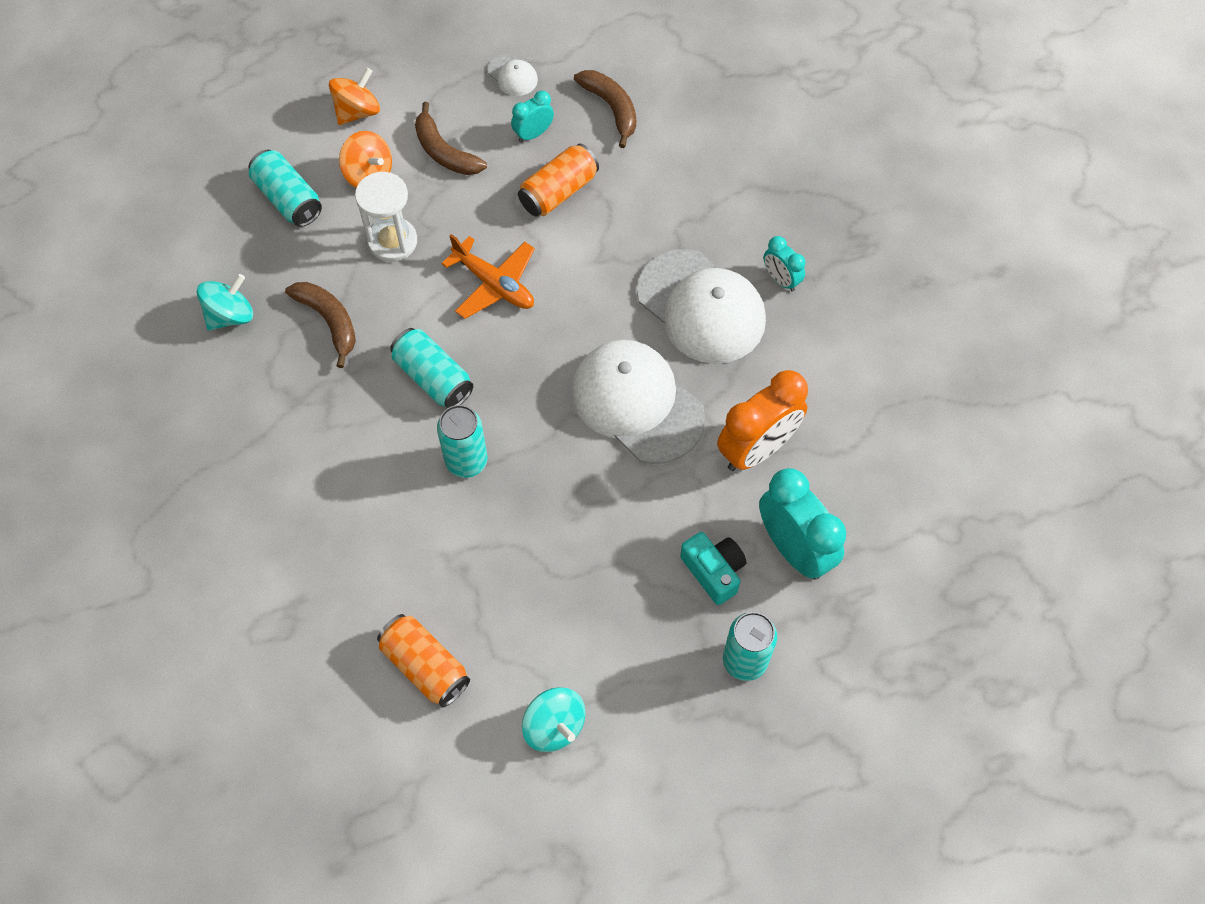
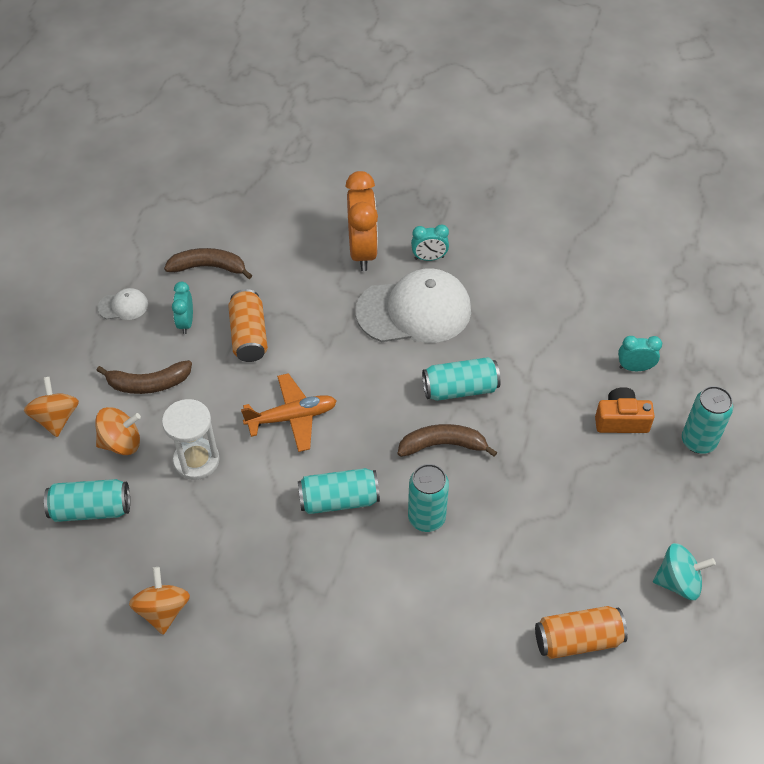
camera: 55 degrees left, 10 degrees down
turquoise spinning top [197,274,253,331] -> orange spinning top [129,567,190,635]
brown banana [285,282,356,368] -> brown banana moved to [398,424,497,457]
white cap [571,340,705,464] -> turquoise can [422,357,501,401]
turquoise camera [680,532,746,605] -> orange camera [595,387,655,433]
orange clock [717,370,808,471] -> orange clock moved to [345,171,378,271]
turquoise clock [759,468,846,580] -> turquoise clock [618,336,662,371], size x0.52

